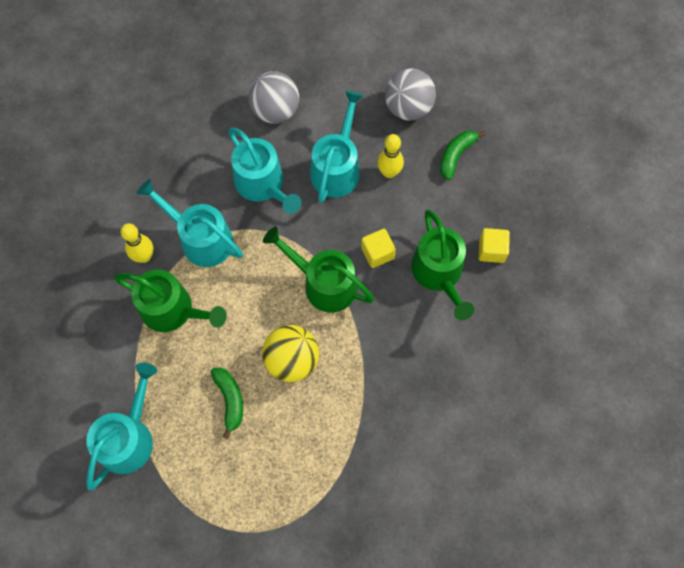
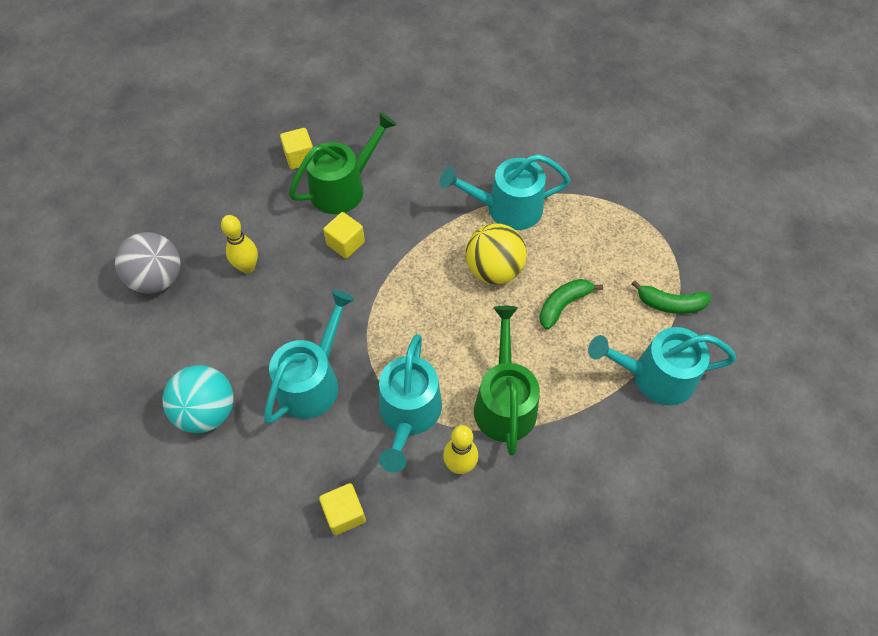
camera: 115 degrees left, 10 degrees down
grey ball [248,71,299,124] -> turquoise ball [162,365,233,433]
green watering can [263,227,375,313] -> none
turquoise watering can [310,90,364,203] -> turquoise watering can moved to [440,154,570,230]
green banana [440,131,485,180] -> green banana moved to [632,280,711,314]
none -> yellow cube [319,483,366,535]

